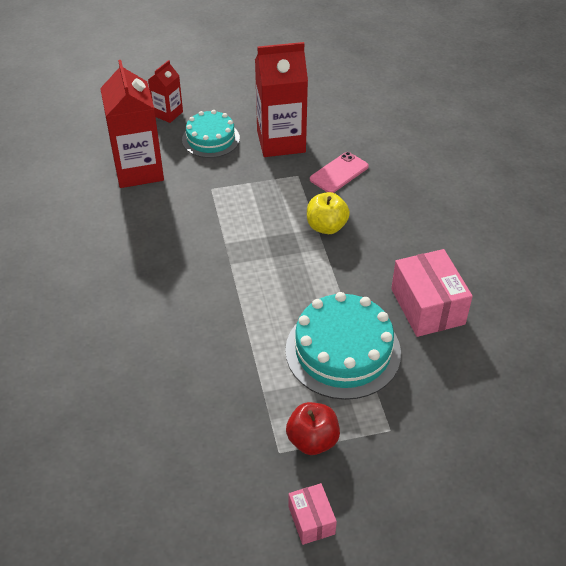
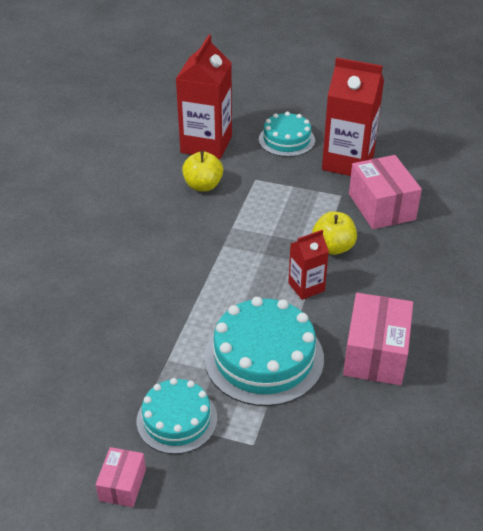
camera: 30 degrees right, 5 degrees down
red carton [148,60,183,123] -> red carton moved to [288,230,329,300]
red apple [286,402,340,455] -> turquoise cake [136,378,217,454]
pink phone [310,152,369,193] -> pink box [349,155,422,229]
none -> yellow apple [182,151,223,191]

